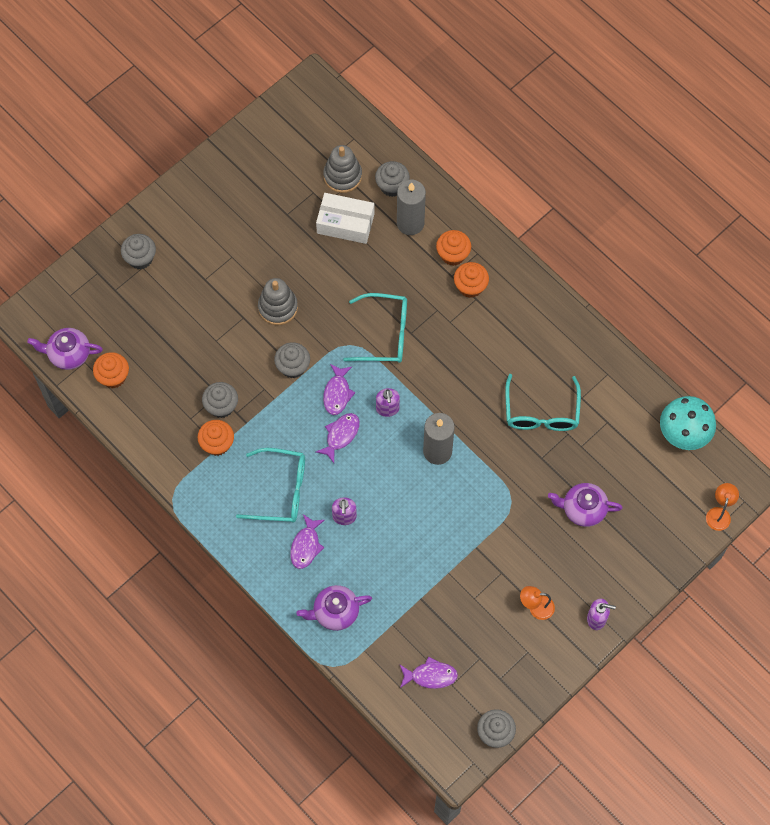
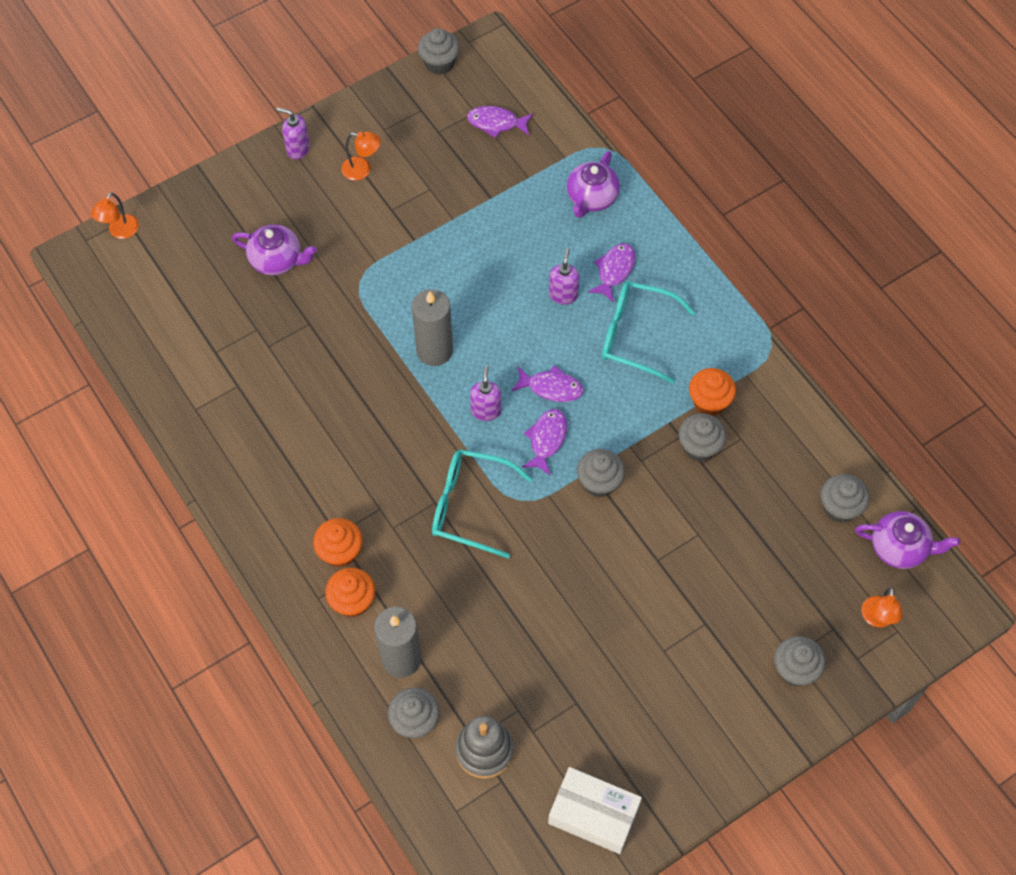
camera: 170 degrees left, 5 degrees down
orange cupcake [93,352,129,388] -> grey cupcake [821,474,870,523]
grey stacking toy [258,278,298,325] -> none
purple teapot [296,585,372,631] -> purple teapot turned 120 degrees clockwise [567,151,620,218]
white box [316,193,374,244] -> white box moved to [548,767,642,854]
purple fish [316,413,360,463] -> purple fish turned 120 degrees counterclockwise [511,365,584,402]
turquoise glasses [505,374,581,431] -> none
turquoise mushroom [660,396,716,450] -> none
none -> orange lamp [861,587,903,627]

